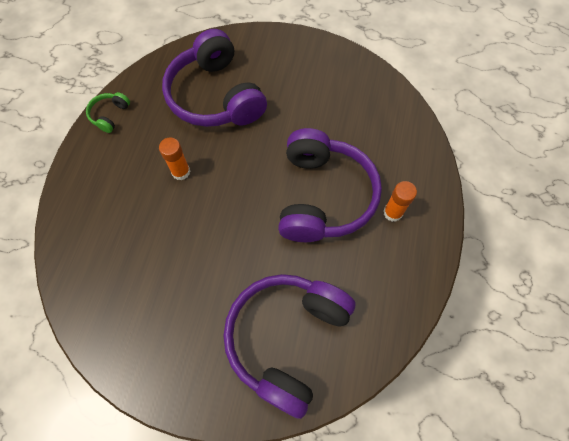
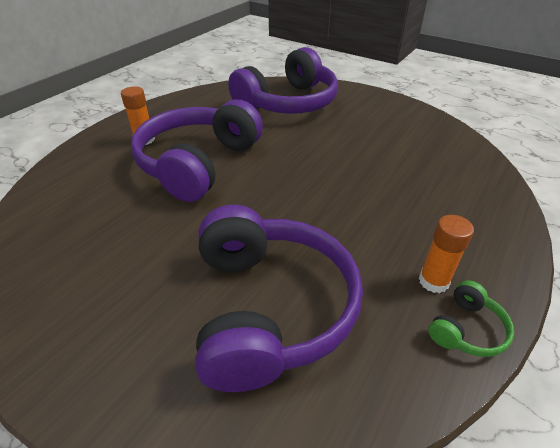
camera: 160 degrees left, 25 degrees down
orange glue stick [159,137,191,180] -> orange glue stick moved to [419,215,474,293]

